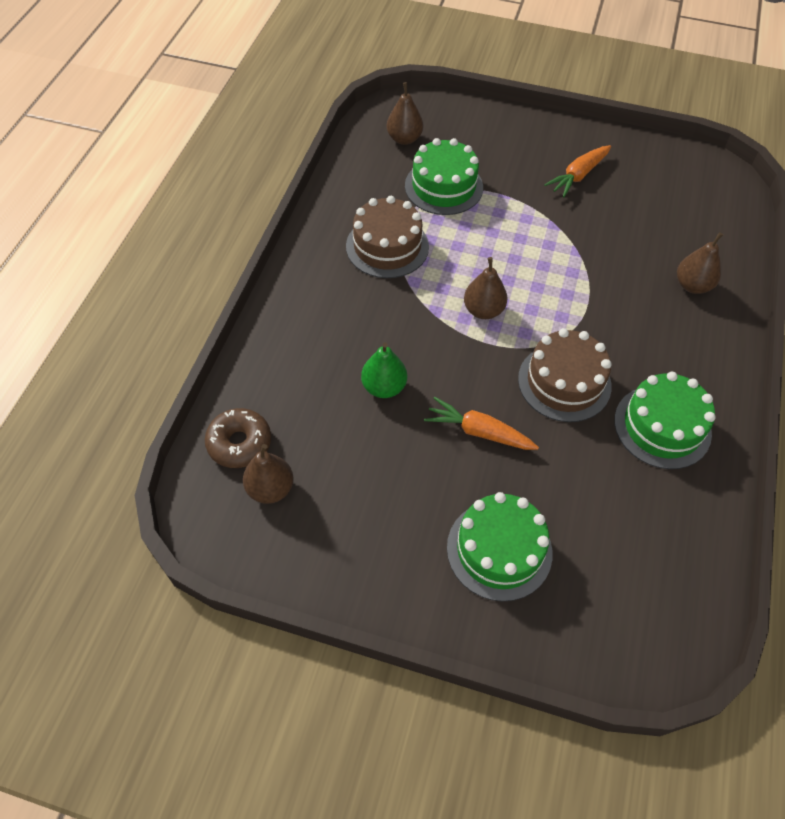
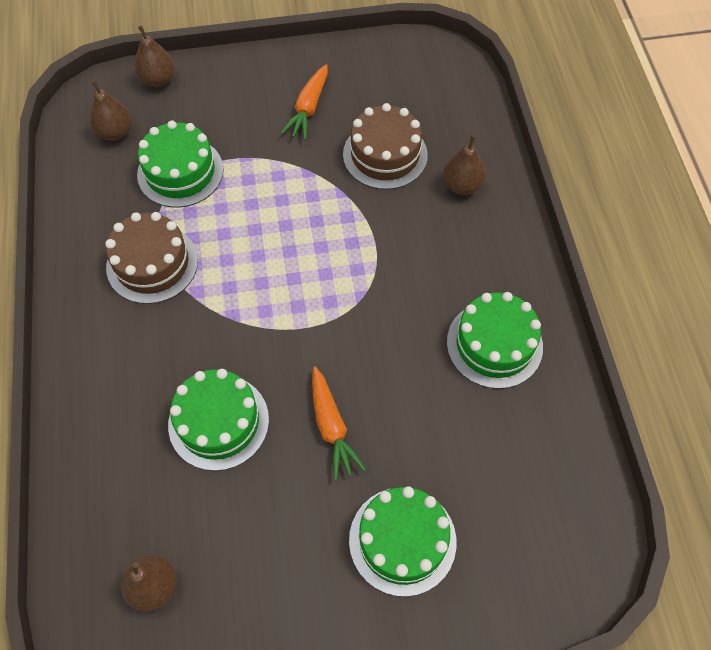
camera: 25 degrees left, 5 degrees up
brown donut [205,408,271,468] -> none
green pear [361,342,407,398] -> green cake [168,369,269,471]
orange carrot [424,397,539,450] -> orange carrot turned 105 degrees counterclockwise [312,367,366,481]
brown pear [464,257,508,319] -> brown pear moved to [134,25,175,87]
brown cake [518,328,612,422] -> brown cake moved to [343,103,428,190]

